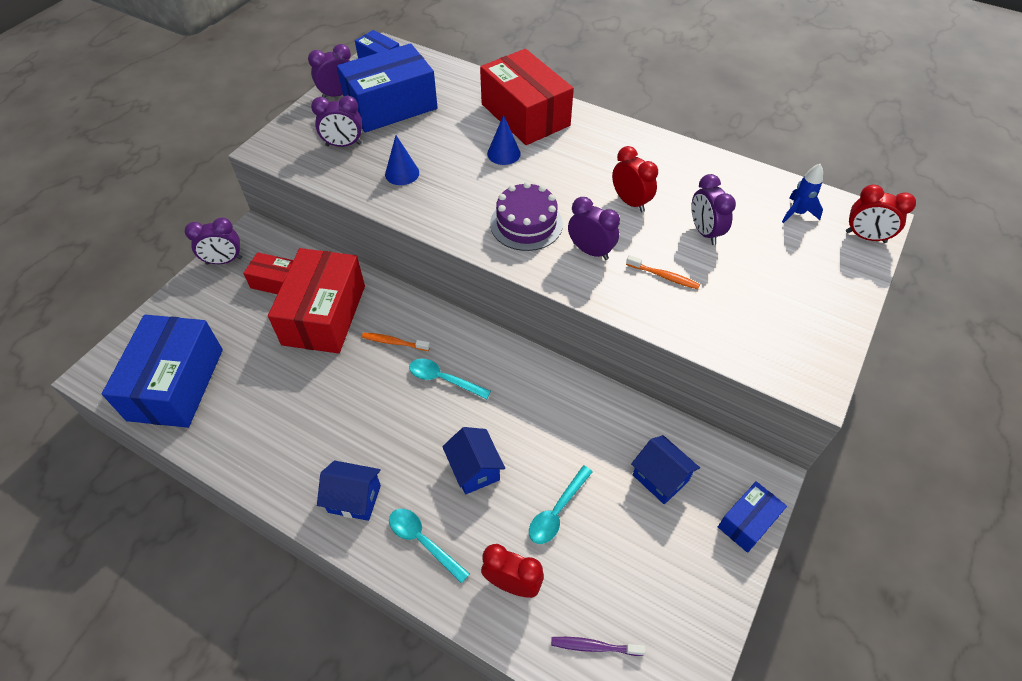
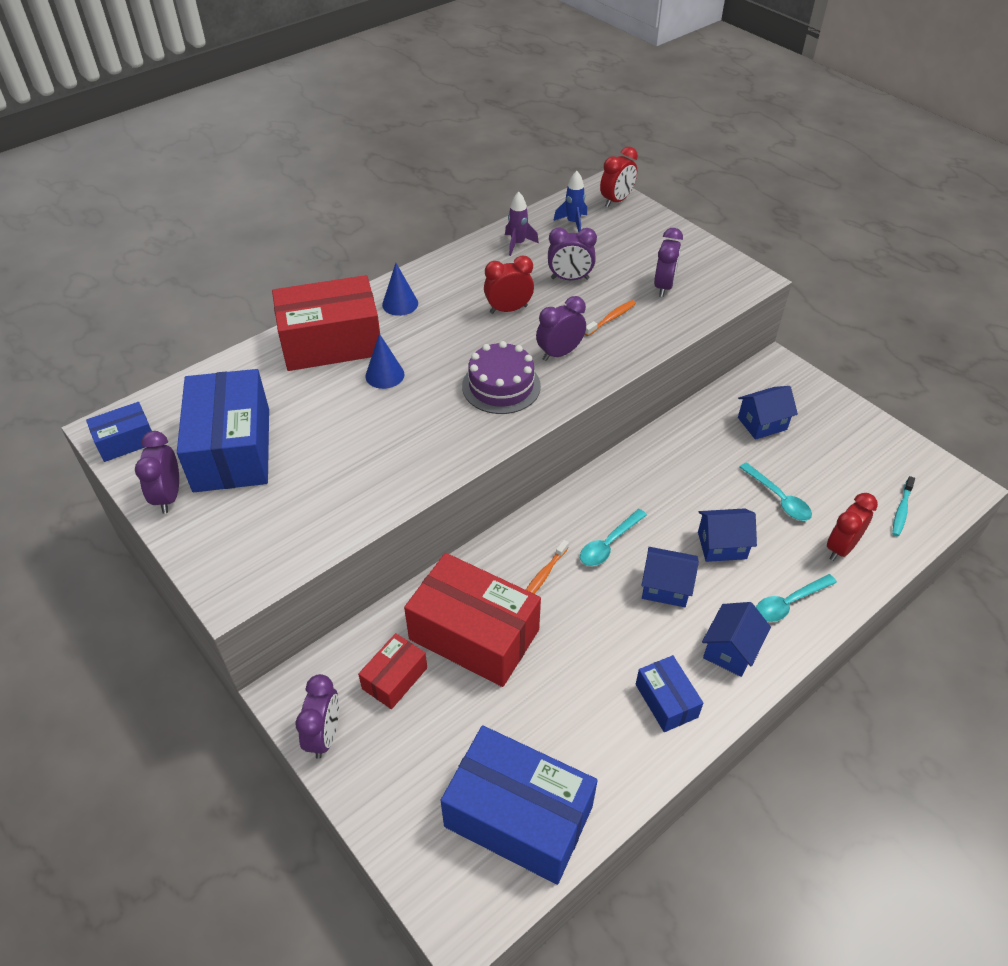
camera: 70 degrees left, 5 degrees down
purple clock [311,96,362,147] -> purple clock moved to [654,228,683,297]
blue cone [385,135,419,185] -> blue cone moved to [382,263,418,316]
purple toothbrush [551,637,645,656] -> turquoise toothbrush [892,476,915,537]
blue box [718,481,787,553] -> blue box moved to [636,655,703,732]
none -> purple rocket [505,192,539,256]
none -> blue house [642,547,699,607]

